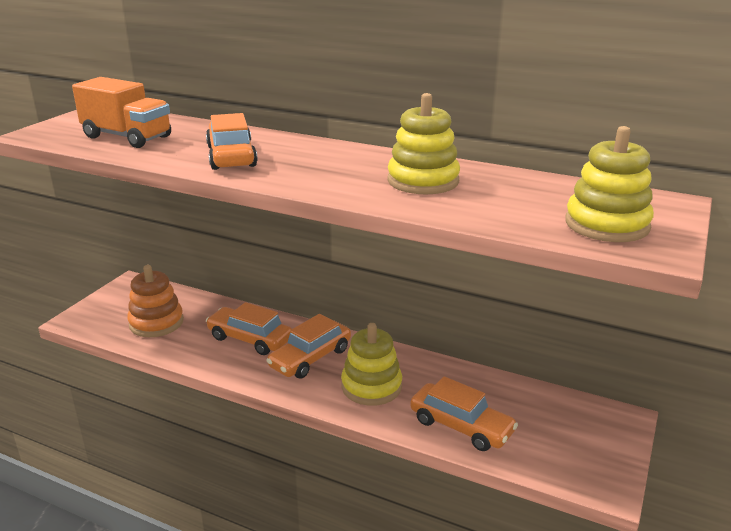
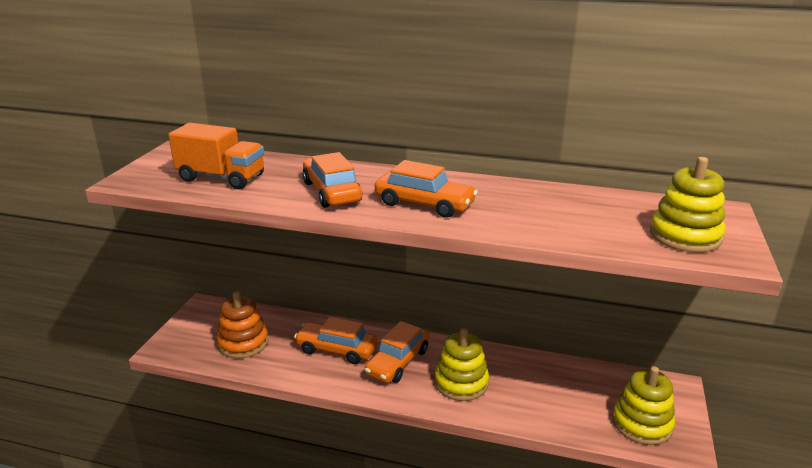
camera: 10 degrees left, 0 degrees up
yellow stacking toy [387,93,460,194] -> yellow stacking toy moved to [612,366,675,445]
orange car [410,376,518,451] -> orange car moved to [375,160,478,218]

